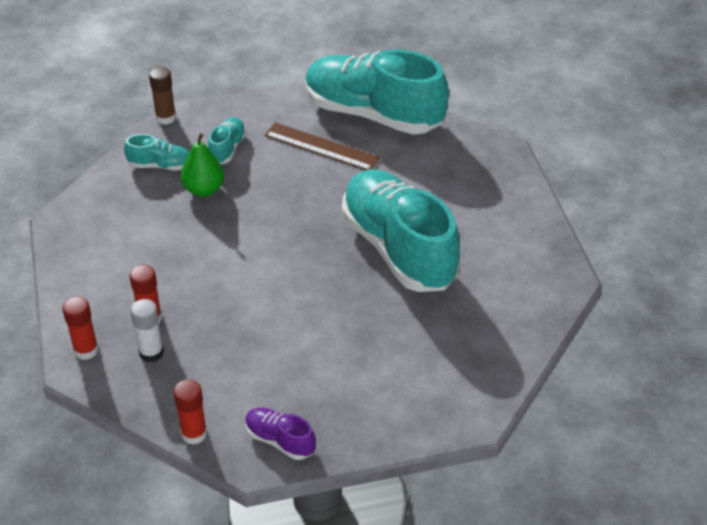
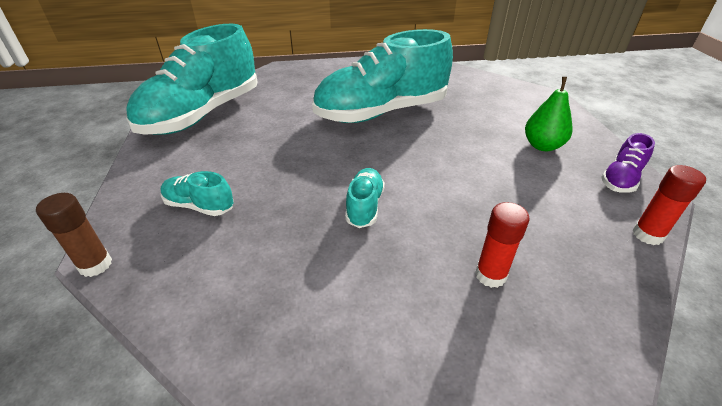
camera: 85 degrees left, 5 degrees down
red glue stick [62,296,99,360] -> none
turquoise shoe [124,134,190,171] -> turquoise shoe moved to [345,168,385,228]
white glue stick [130,299,164,363] -> none
green pear [181,133,224,197] -> green pear moved to [525,77,573,151]
brown ruler [264,122,380,170] -> none

